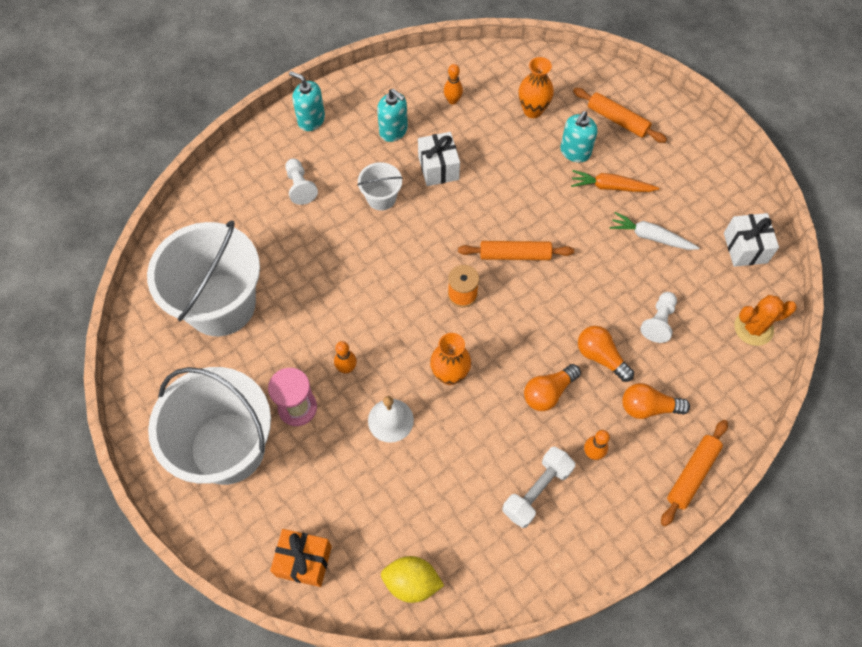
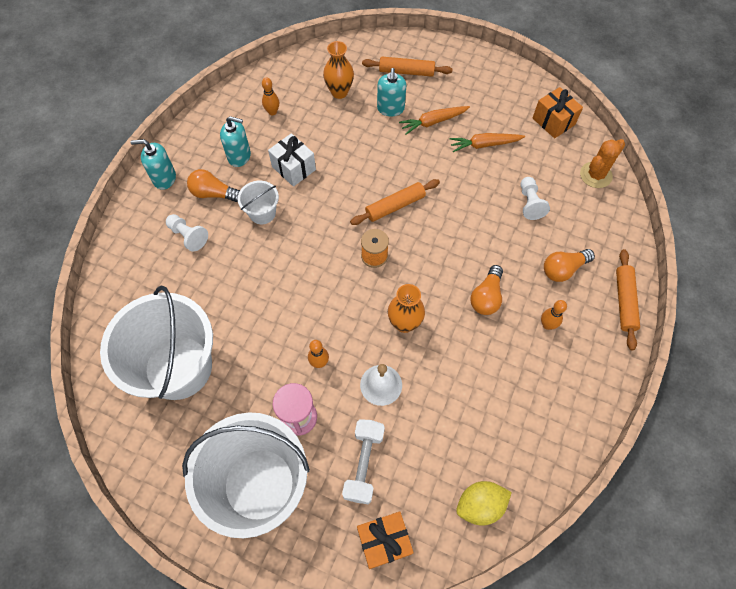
camera: 30 degrees left, 0 degrees up
white dumbbell [502,446,575,528] -> white dumbbell moved to [342,419,385,504]
orange light bulb [578,326,634,382] -> orange light bulb moved to [187,169,240,202]
white carrot [609,212,699,250] -> orange carrot [450,133,525,152]
white gift [724,213,779,267] -> orange gift [533,87,583,138]

